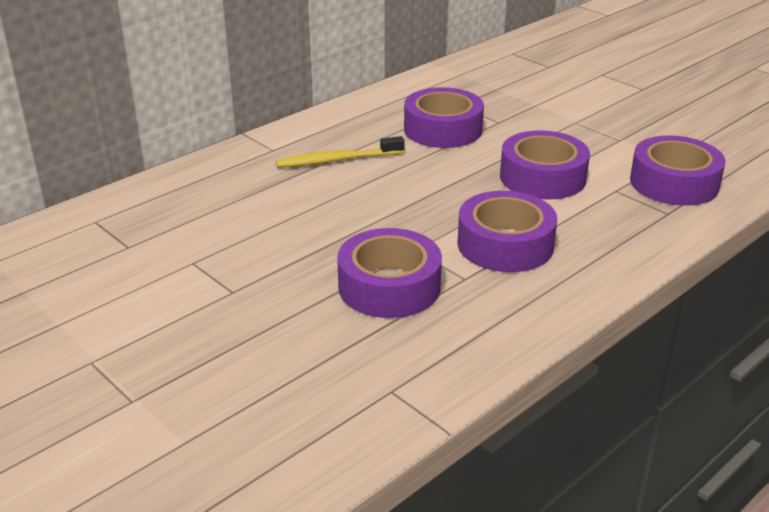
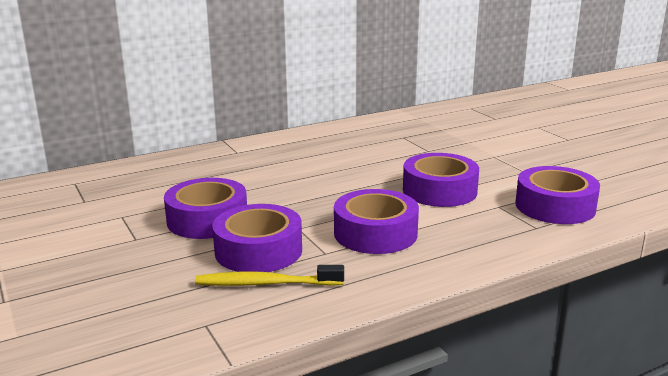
camera: 15 degrees right, 10 degrees down
yellow toothbrush [276,136,405,168] -> yellow toothbrush moved to [195,265,344,286]
purple tape [404,87,484,148] -> purple tape moved to [164,178,247,239]

